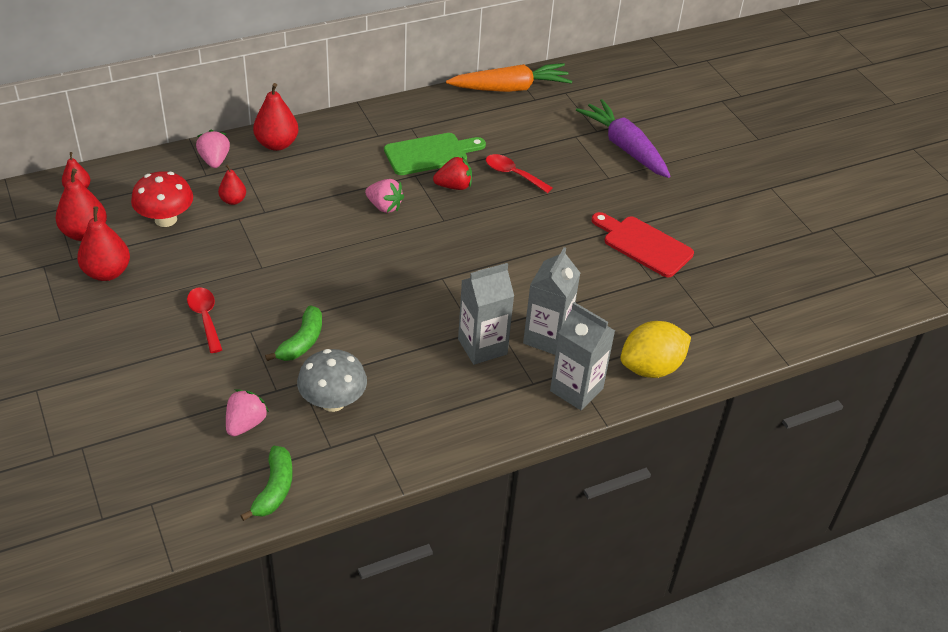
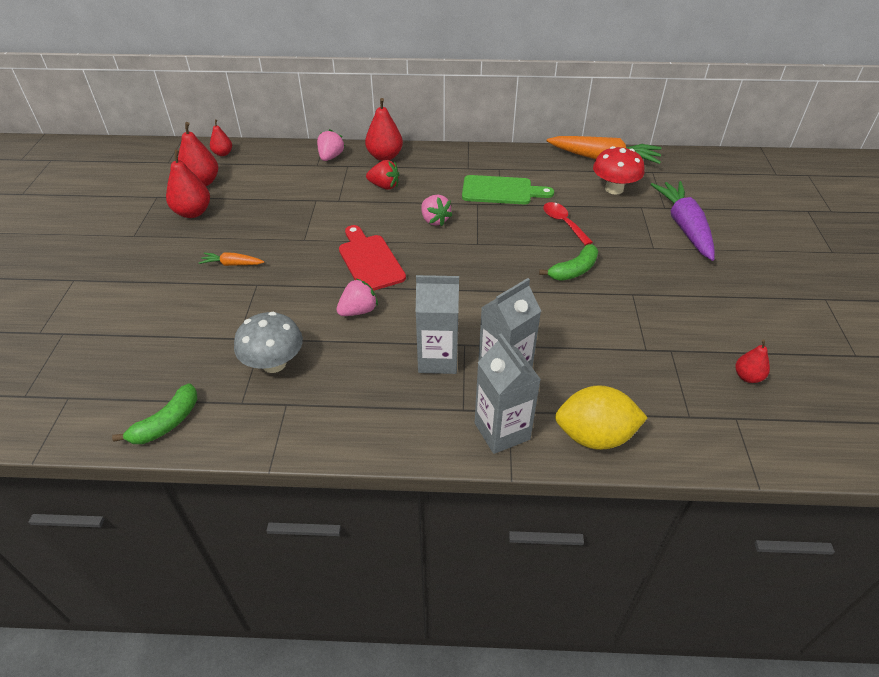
camera: 30 degrees right, 0 degrees up
red mushroom [131,171,193,227] -> red mushroom moved to [593,146,645,195]
red spoon [187,287,222,353] -> orange carrot [199,252,264,266]
red pear [218,164,246,205] -> red pear moved to [735,340,770,383]
pink strawberry [226,389,269,437] -> pink strawberry moved to [336,278,378,316]
green banana [265,305,322,361] -> green banana moved to [539,244,598,281]
red strawberry [433,157,472,190] -> red strawberry moved to [366,160,400,190]
red cutting board [592,212,694,278] -> red cutting board moved to [339,225,406,291]

